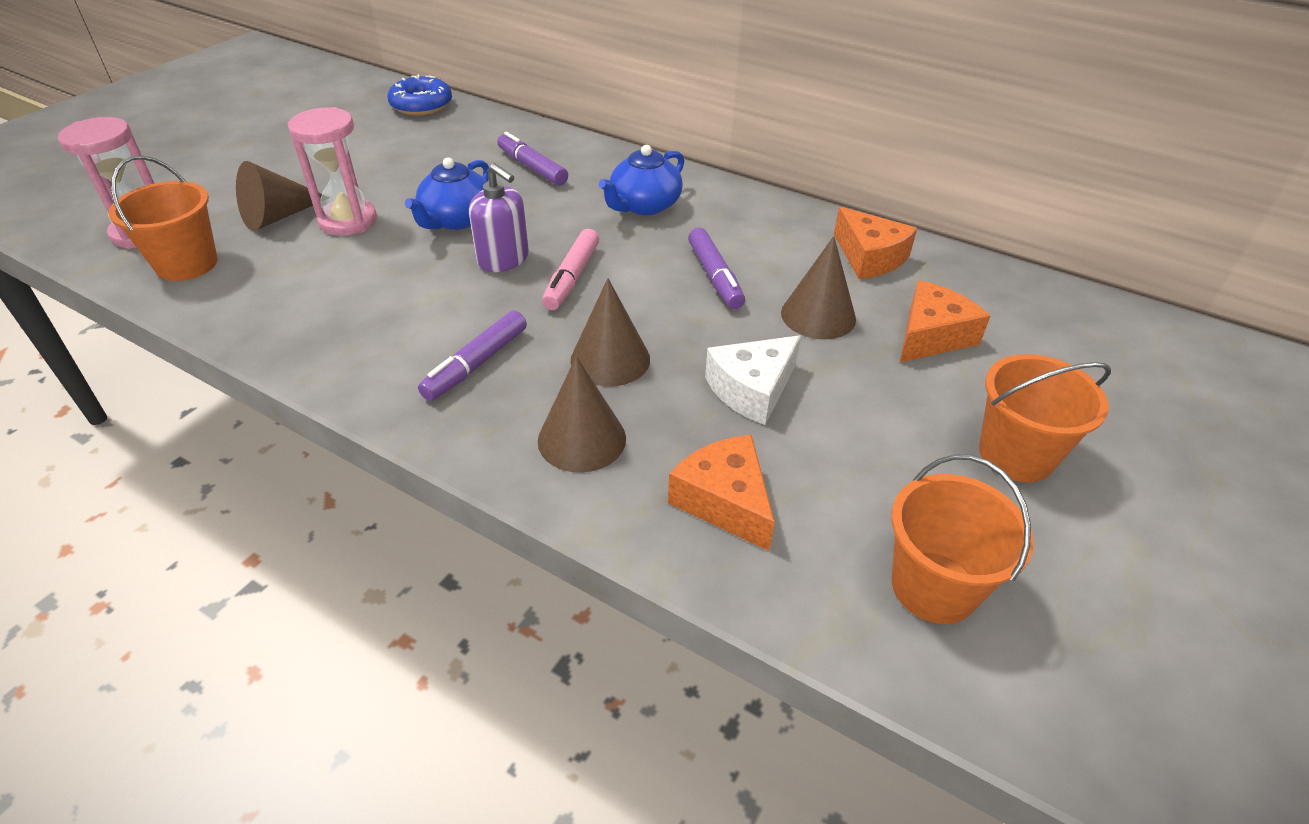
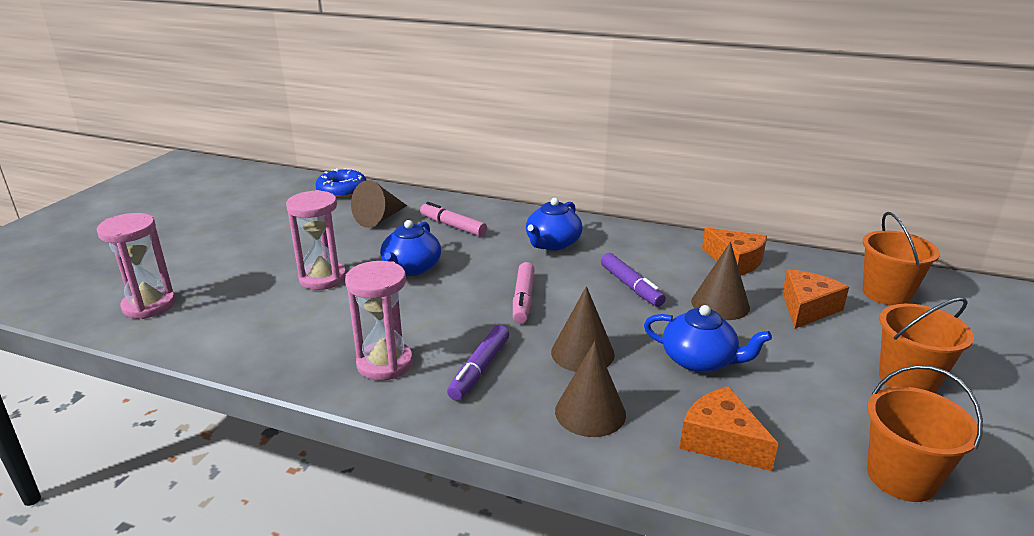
camera: 10 degrees left, 15 degrees down
orange bucket [108,156,218,281] -> orange bucket moved to [863,212,940,306]
brown cone [236,161,322,231] -> brown cone moved to [351,180,407,228]
purple soap dispenser [469,163,529,272] -> none
purple marker [497,132,568,186] -> pink marker [420,202,487,237]
white cheese [705,335,801,425] -> blue teapot [644,305,772,373]
none -> pink hourglass [345,261,413,381]

